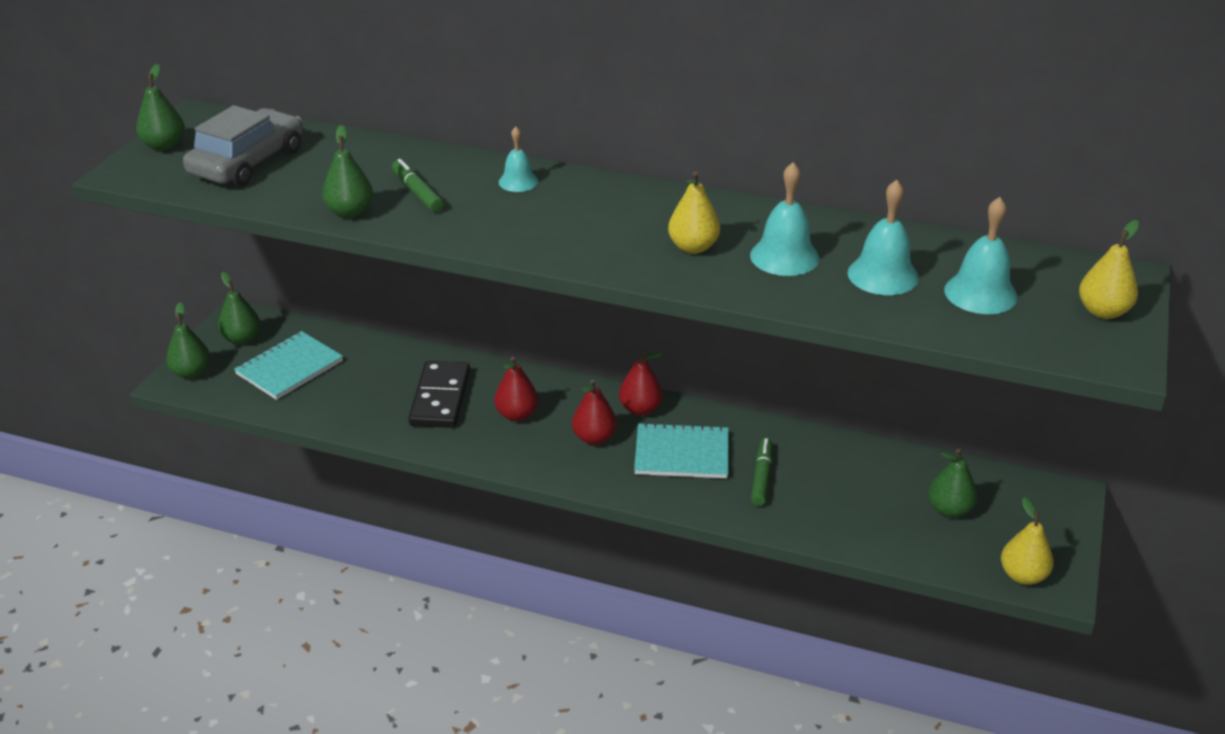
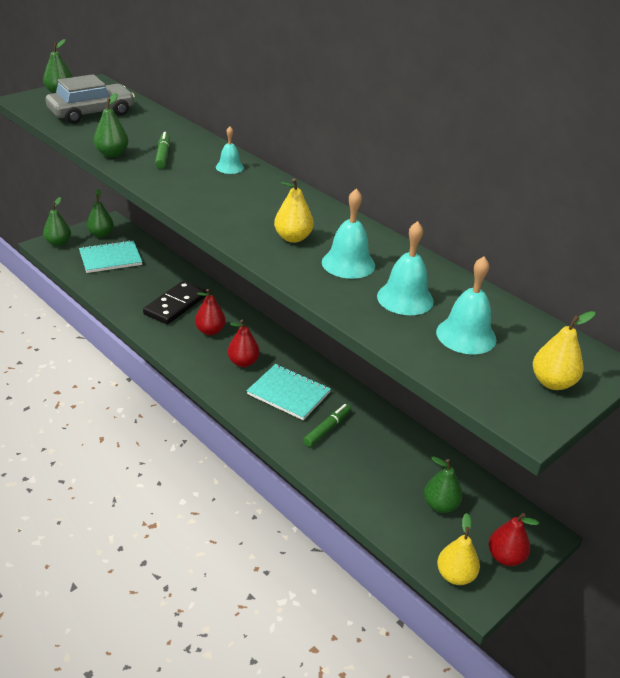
camera: 25 degrees right, 0 degrees up
red pear [619,350,663,416] -> red pear moved to [489,513,539,566]

